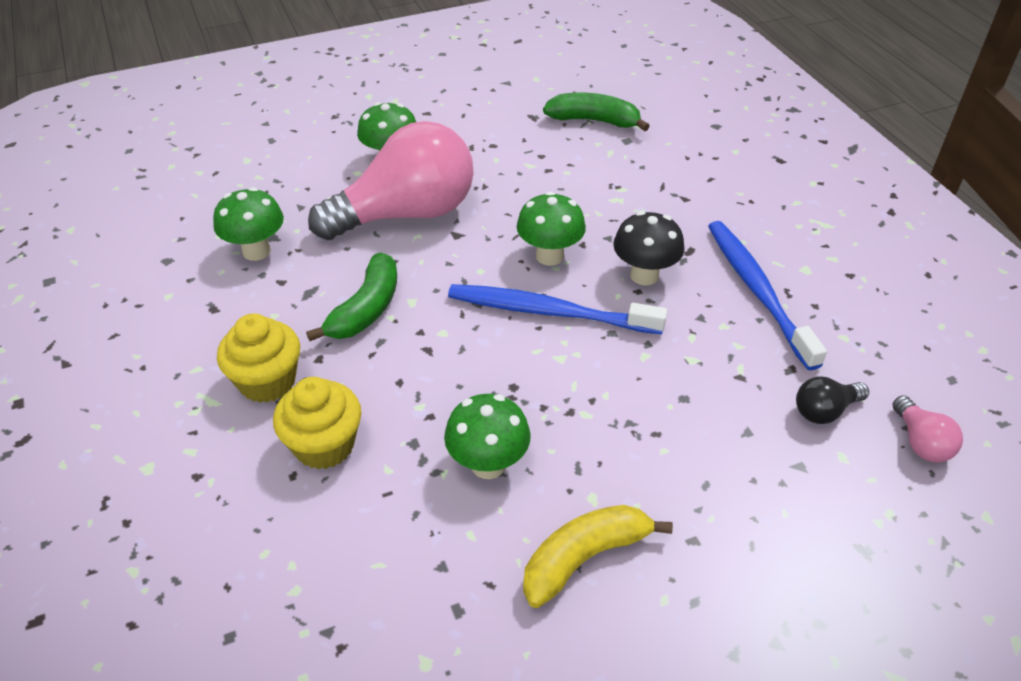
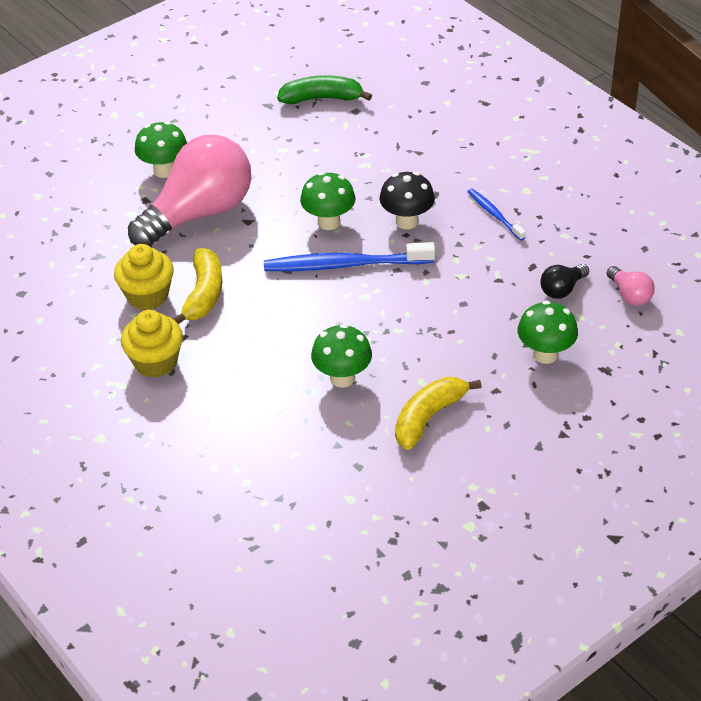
camera: 15 degrees left, 0 degrees up
green mushroom [213,187,284,261] -> green mushroom moved to [518,301,578,364]
yellow cupcake [273,377,361,470] -> yellow cupcake moved to [114,244,174,310]
green banana [306,253,397,341] -> yellow banana [173,248,222,324]
blue toothbrush [708,221,827,370] -> blue toothbrush [467,189,526,241], size x0.53

